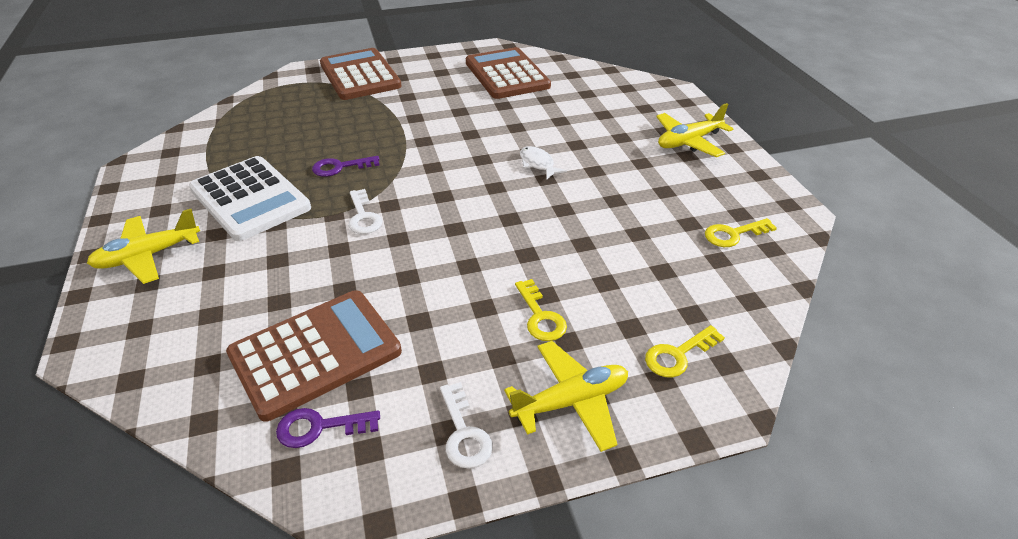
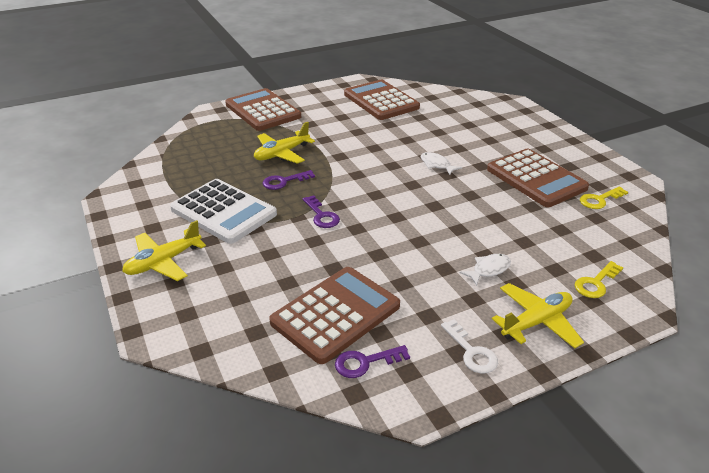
camera: 10 degrees left, 5 degrees down
white key [348,189,382,234] -> purple key [303,195,340,228]
yellow key [515,279,567,341] -> white fish [460,254,511,286]
yellow plane [656,103,733,157] -> yellow plane moved to [254,122,315,164]
none -> brown calculator [487,149,589,207]

